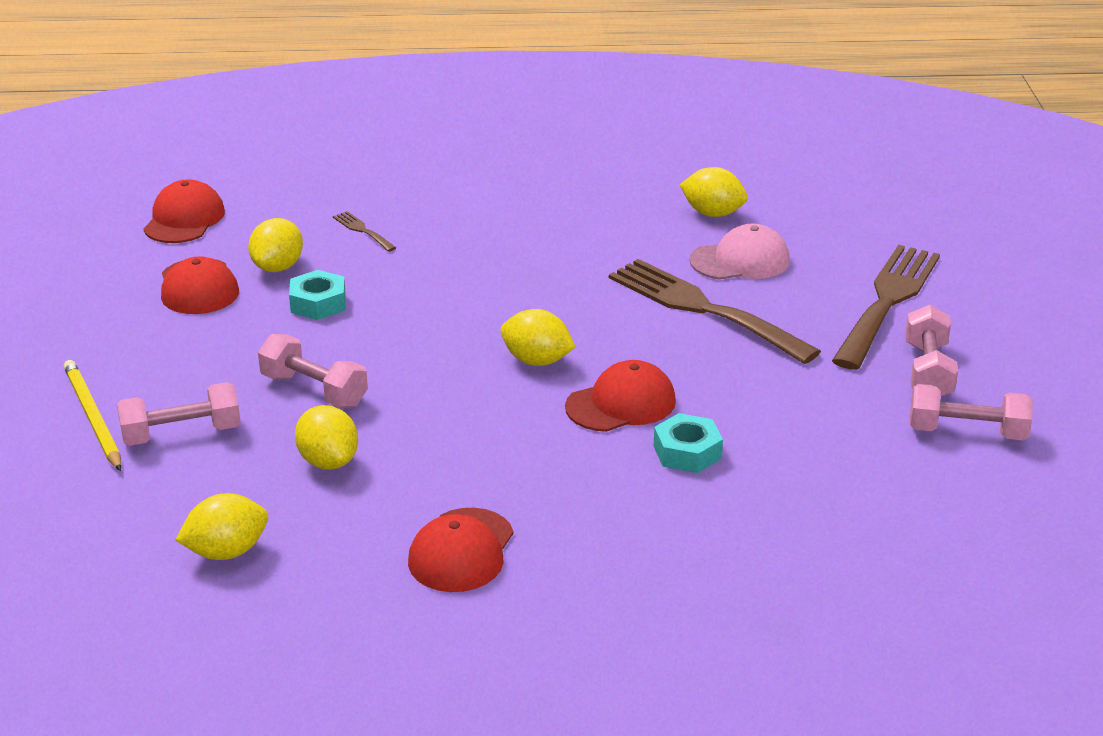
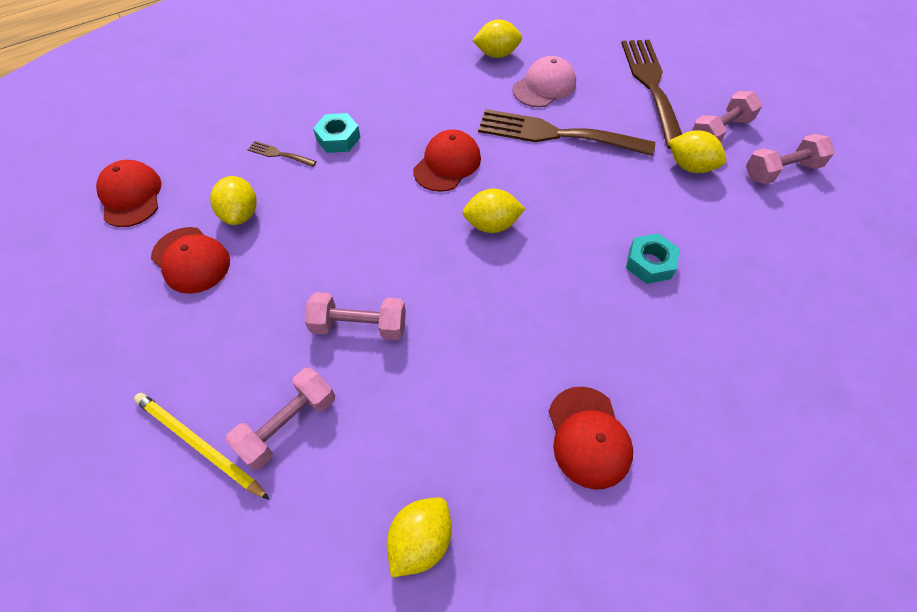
camera: 30 degrees left, 25 degrees up
turquoise nut [289,270,346,320] -> turquoise nut moved to [313,113,361,153]
yellow lemon [295,405,358,470] -> yellow lemon moved to [669,130,726,173]
red cap [565,360,676,432] -> red cap moved to [413,130,481,192]
pink dumbbell [905,305,958,397] -> pink dumbbell turned 75 degrees clockwise [691,91,763,142]

